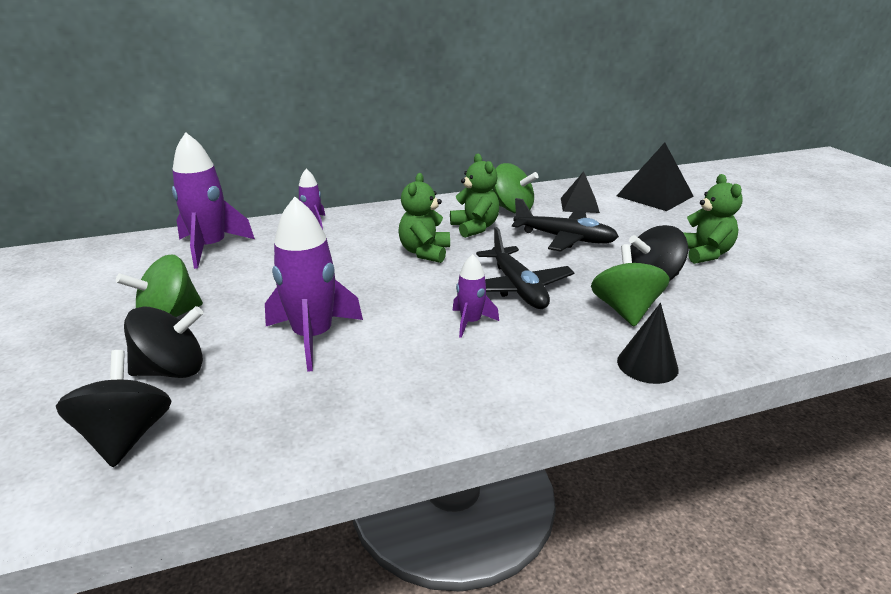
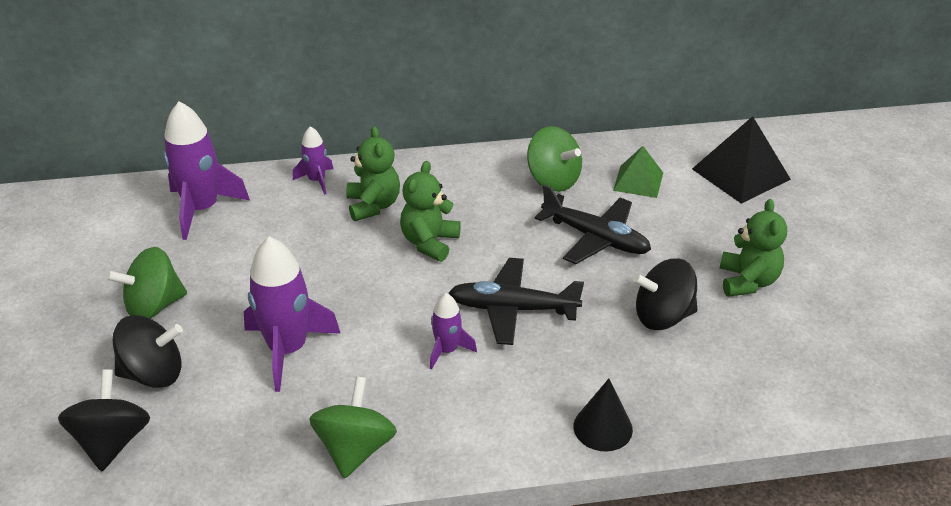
camera: 10 degrees right, 10 degrees up
green teddy bear [450,154,499,238] -> green teddy bear moved to [346,126,400,221]
black plane [476,227,575,309] -> black plane turned 105 degrees clockwise [449,258,584,345]
black pyramid [561,171,600,213] -> green pyramid [613,146,663,198]
green spinning top [591,244,670,327] -> green spinning top moved to [309,376,397,479]

